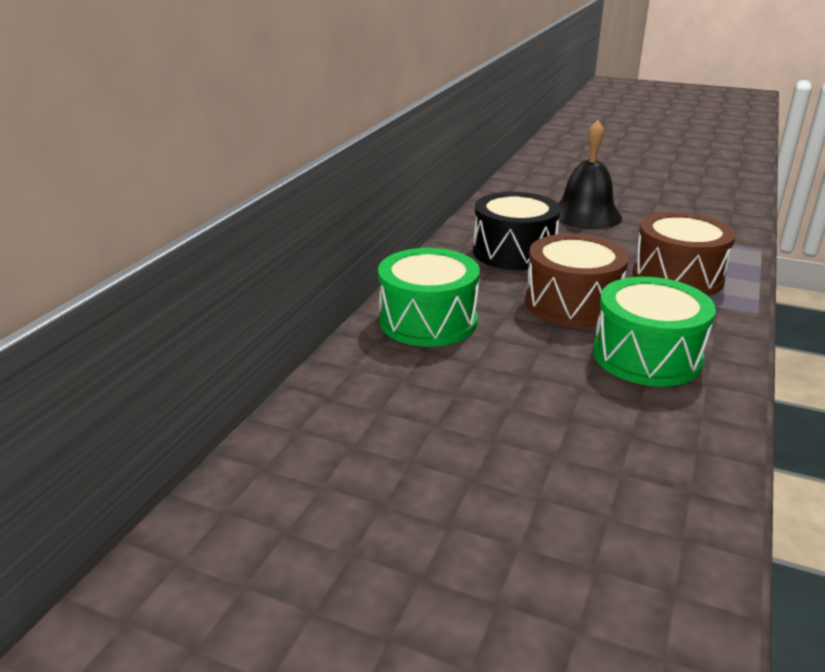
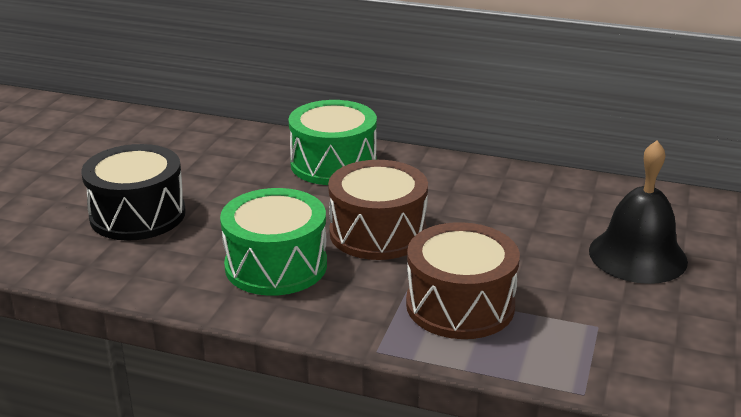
camera: 85 degrees right, 0 degrees up
black drum [473,192,561,270] -> black drum moved to [81,144,186,241]

